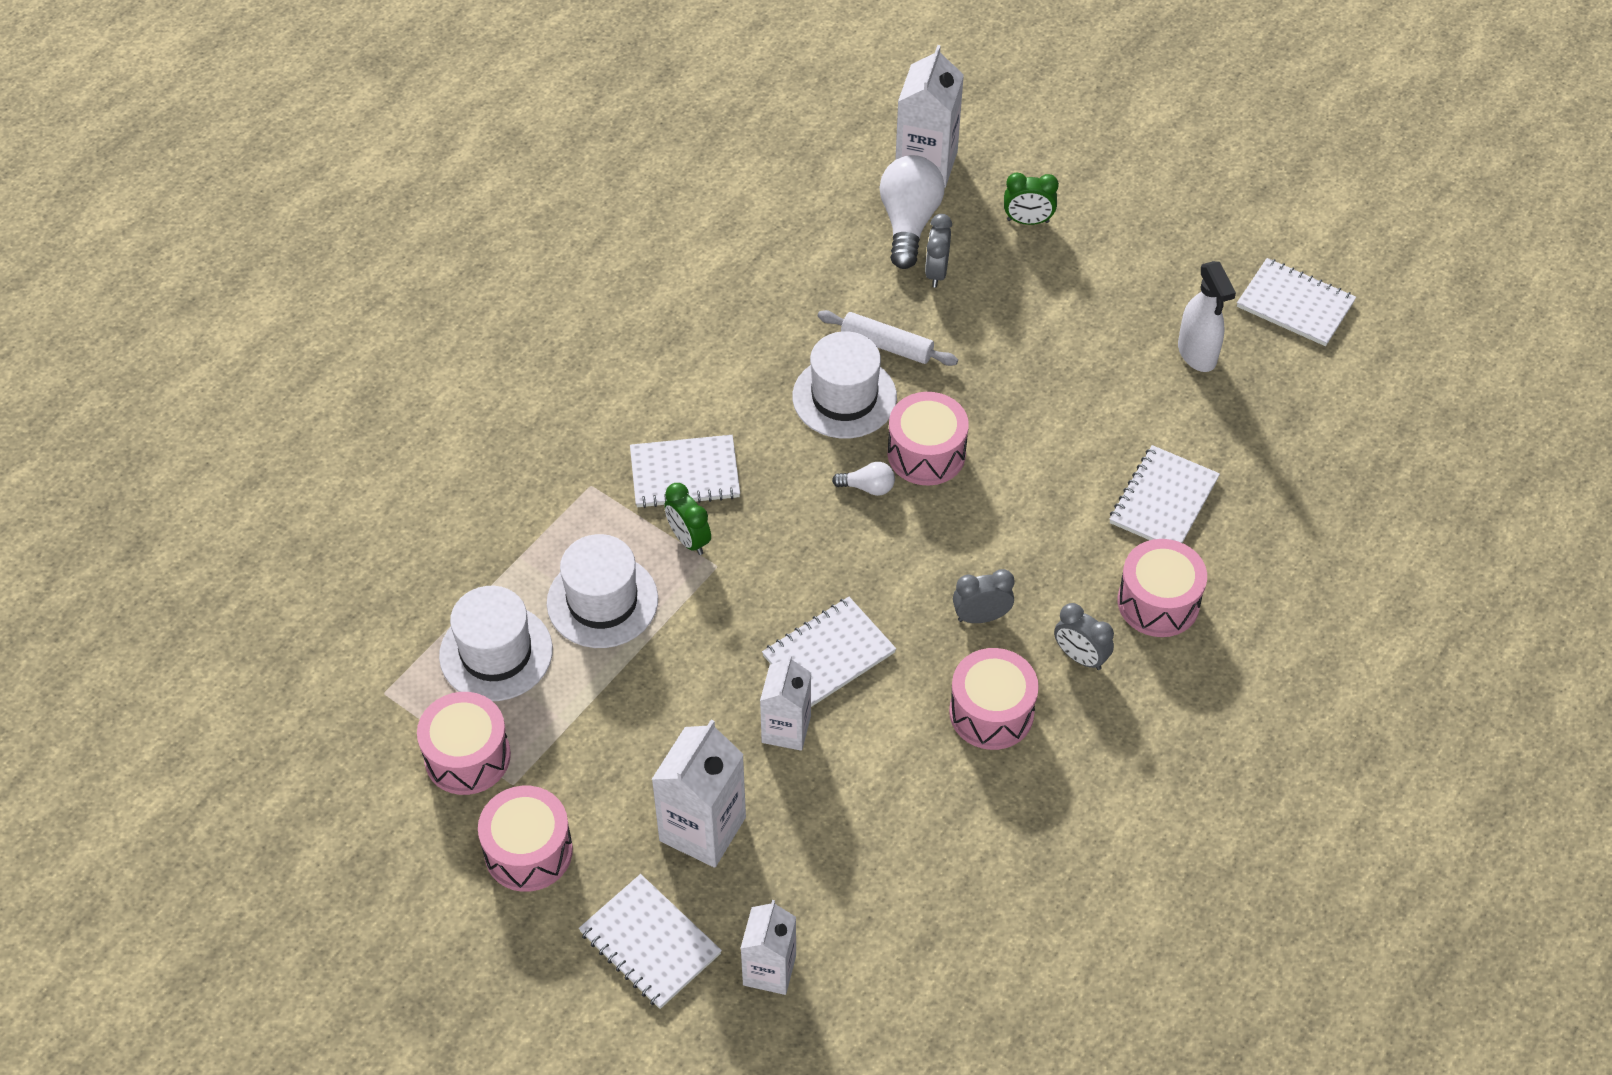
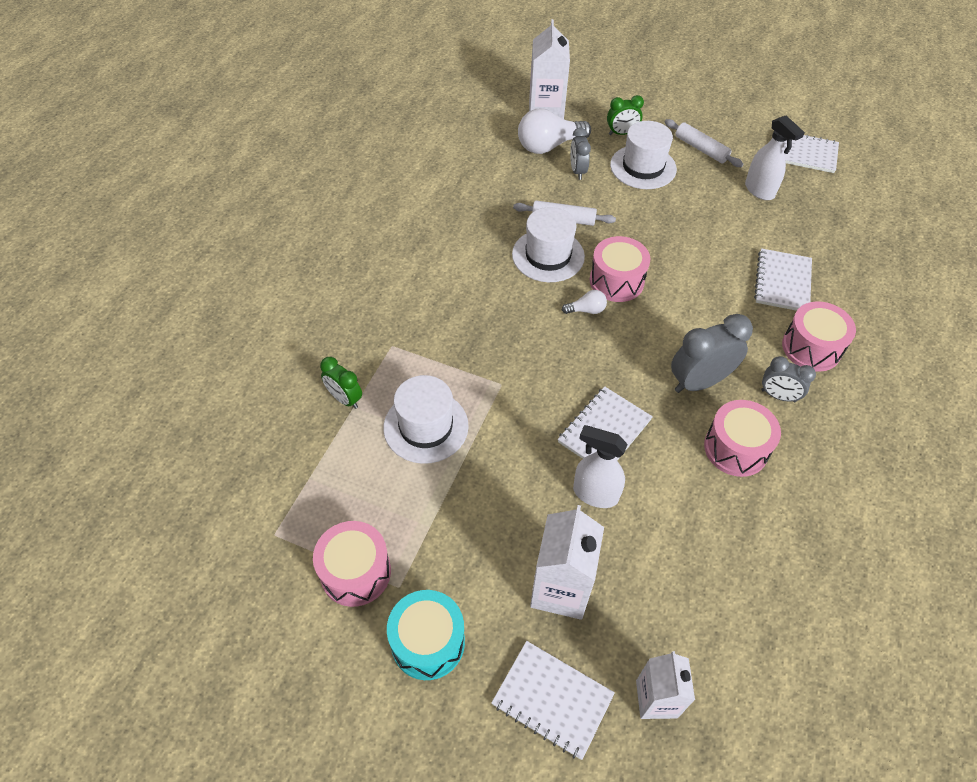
camera: 15 degrees left, 0 degrees up
white hat [439,586,553,701] -> white hat moved to [610,121,677,189]
pink drum [478,786,573,892] -> turquoise drum [387,590,465,680]
white notebook [630,435,740,508] -> none
green clock [664,483,711,555] -> green clock moved to [320,357,362,409]
white carton [760,655,811,751] -> white spray bottle [573,425,628,508]
white light bulb [880,155,945,269] -> white light bulb turned 105 degrees counterclockwise [518,108,591,154]
grey clock [953,569,1015,623] -> grey clock [671,314,753,393], size x1.67
none -> white rolling pin [665,119,743,167]

